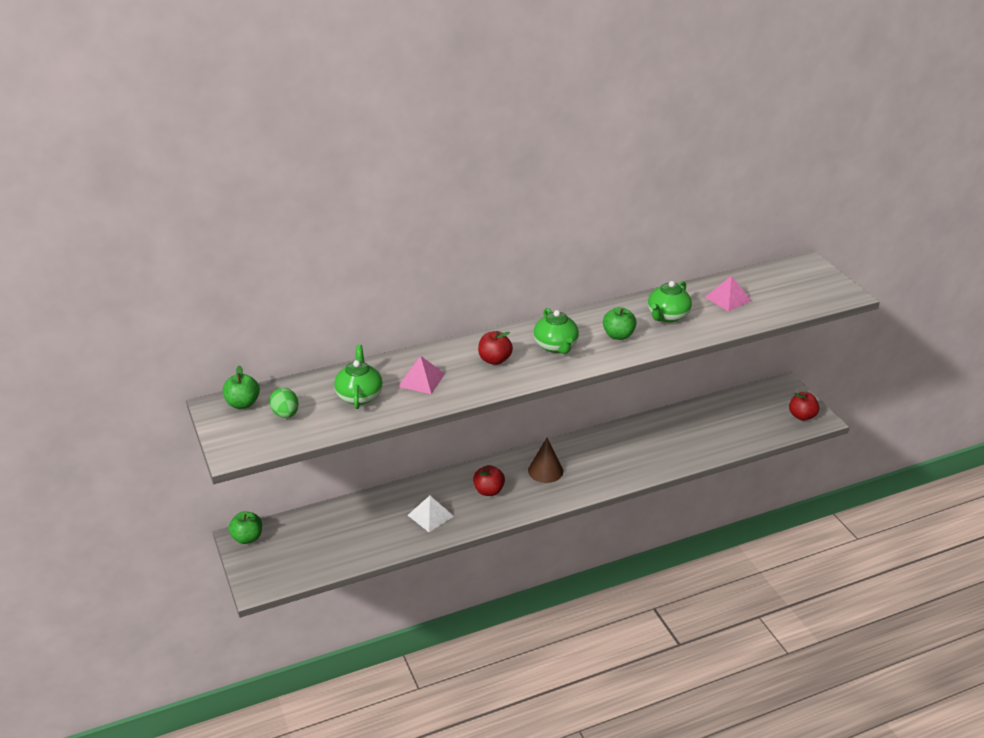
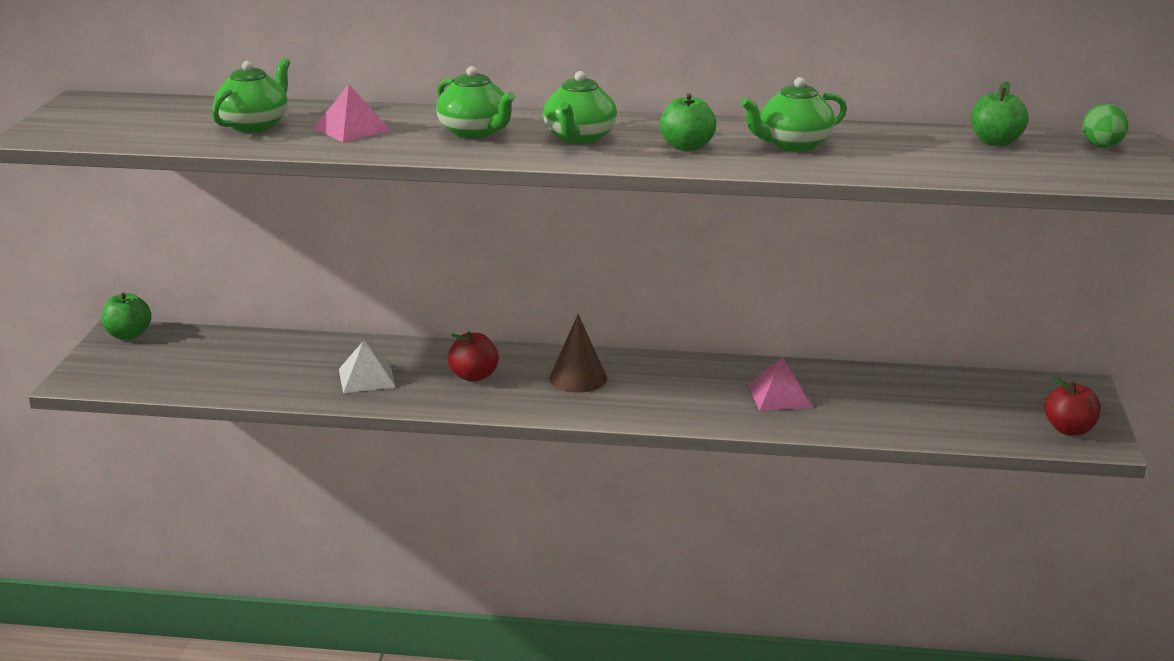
camera: 30 degrees right, 10 degrees down
green apple [223,365,260,409] -> green apple moved to [971,81,1029,146]
green egg [269,388,299,418] -> green egg moved to [1082,104,1128,148]
red apple [478,331,513,365] -> green teapot [436,66,515,139]
pink pyramid [705,276,751,311] -> pink pyramid moved to [748,357,812,411]

